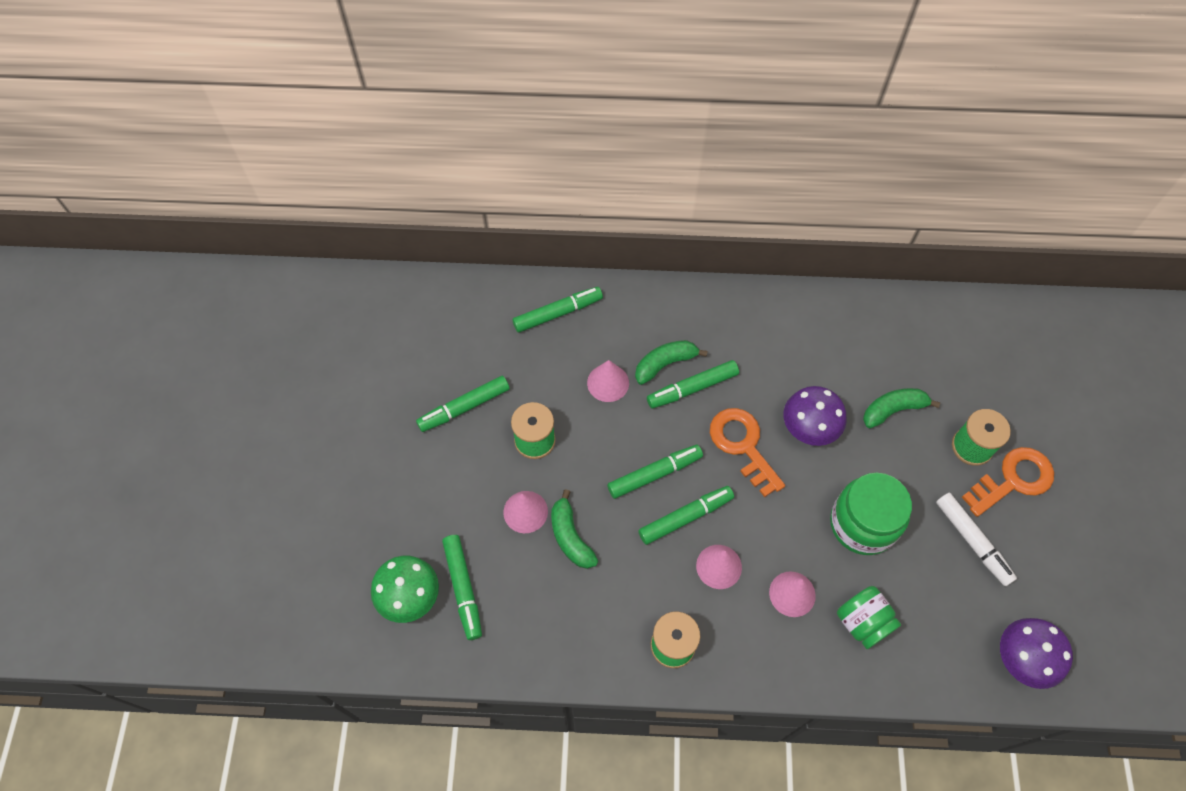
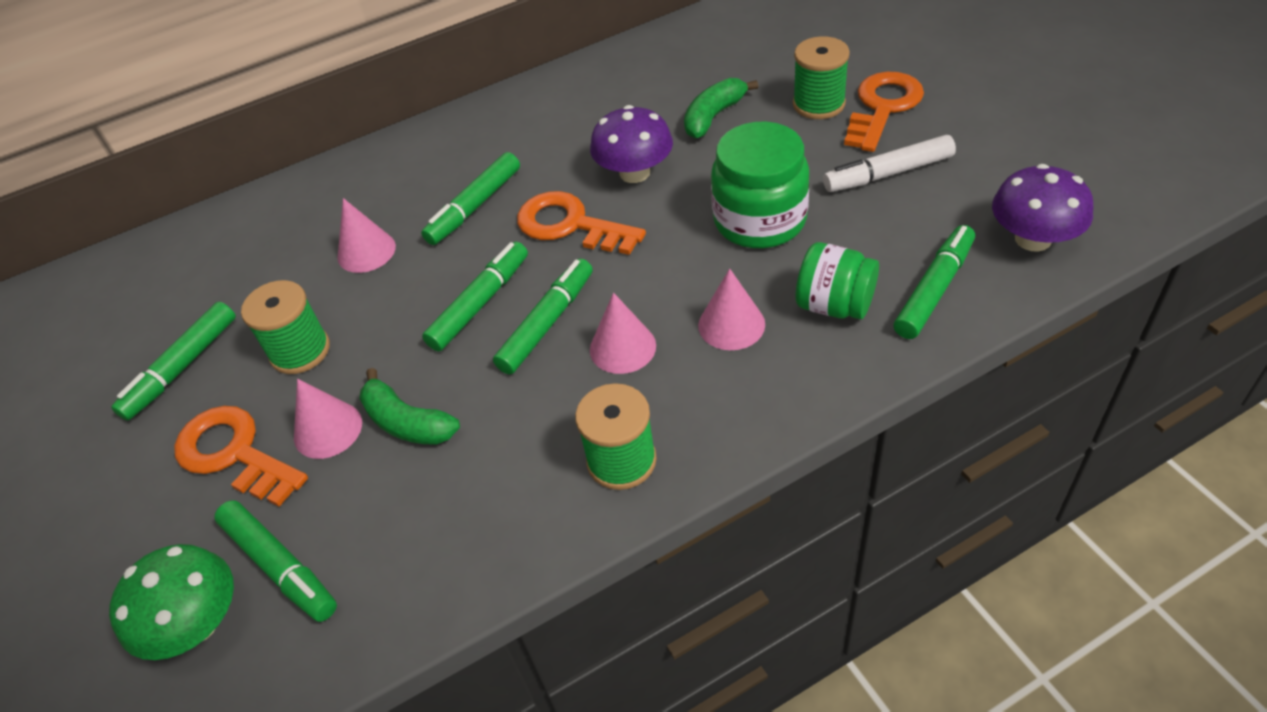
camera: 25 degrees left, 15 degrees down
green marker [512,287,603,333] -> green marker moved to [894,225,975,339]
green banana [635,340,708,385] -> none
white marker [936,493,1017,586] -> white marker turned 135 degrees clockwise [823,135,956,192]
none -> orange key [174,406,308,507]

